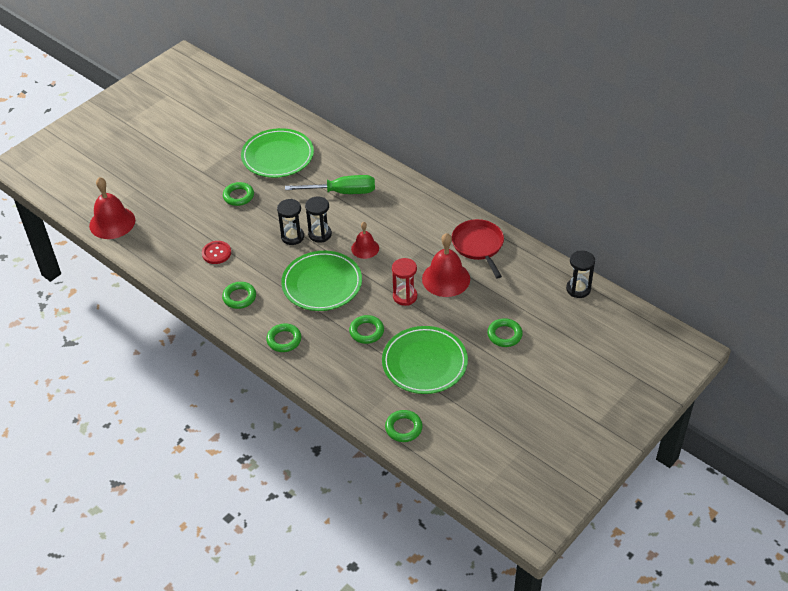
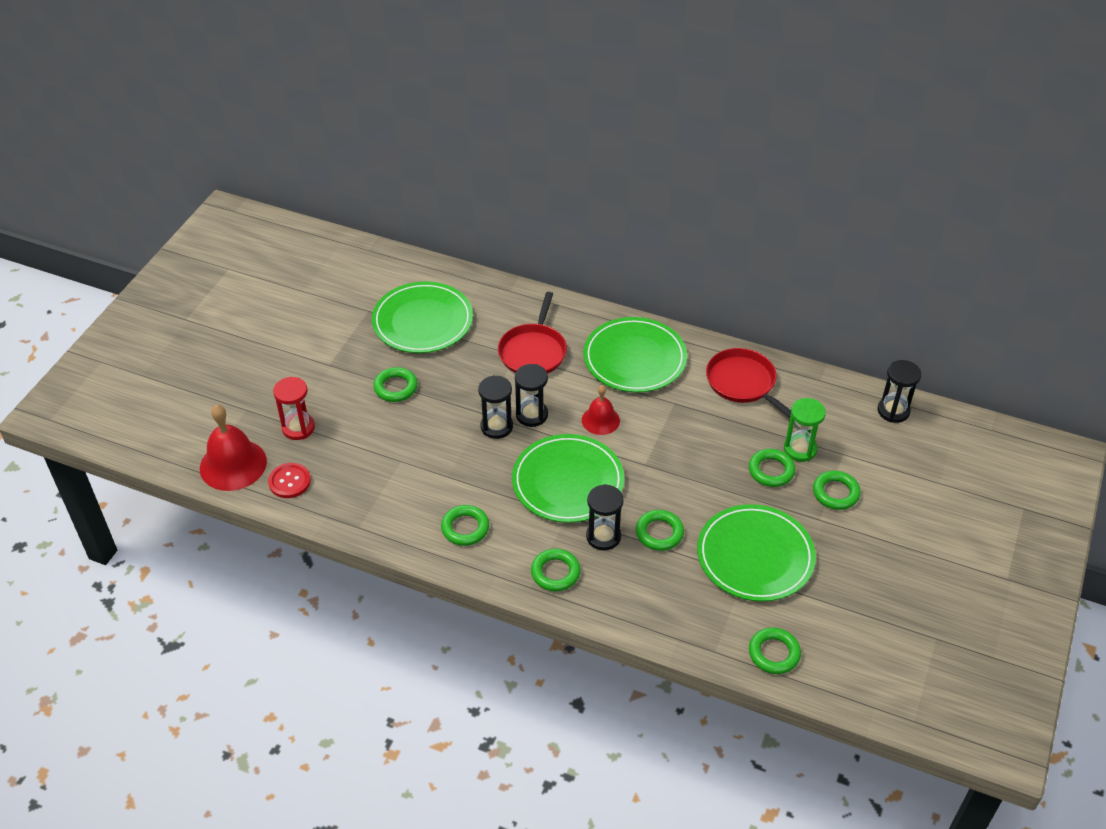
camera: 20 degrees left, 0 degrees up
red button [202,241,231,264] -> red button moved to [268,463,311,498]
green screwdriver [285,175,375,194] -> red pan [498,292,567,374]
red hourglass [392,258,417,306] -> red hourglass moved to [273,377,315,440]
red bell [422,233,470,297] -> none
none -> green plate [583,317,687,393]
none -> black hourglass [586,484,624,551]
none -> green ring [749,449,795,487]
none -> green hourglass [784,398,826,462]

